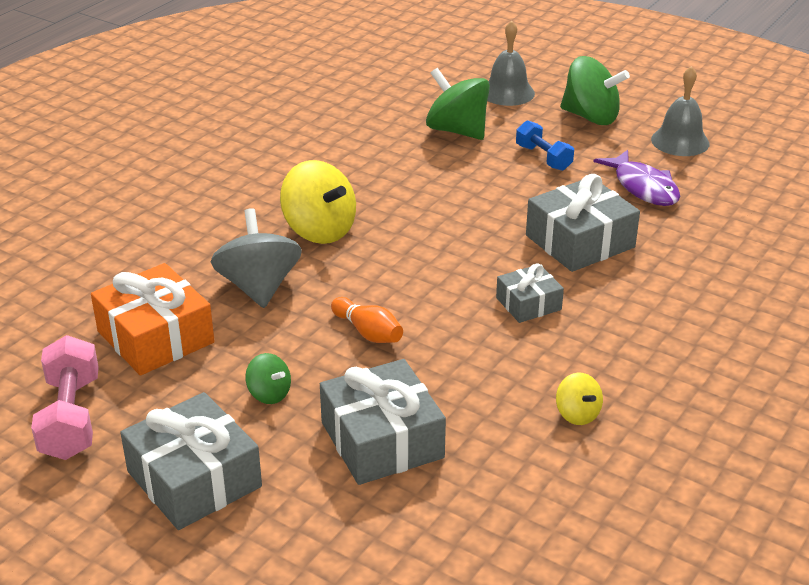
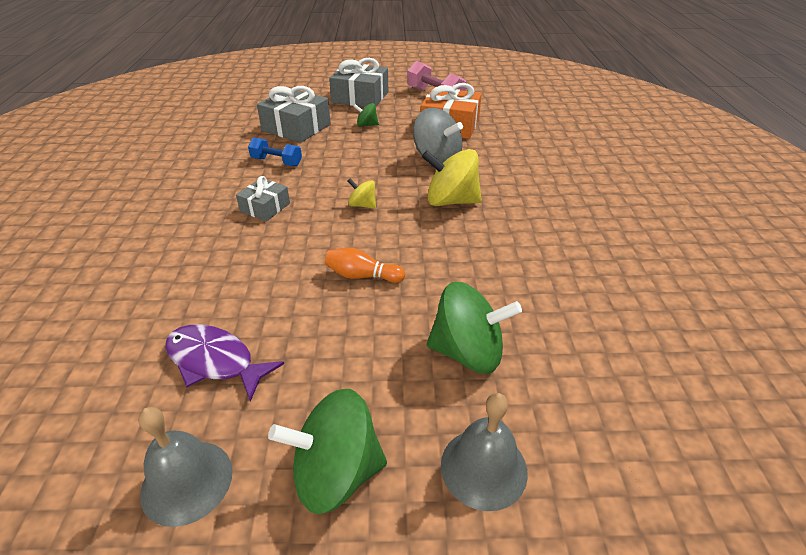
camera: 145 degrees right, 5 degrees up
orange bowling pin [331,297,403,343] -> orange bowling pin moved to [325,248,405,283]
blue dumbbell [516,120,574,171] -> blue dumbbell moved to [248,137,302,166]
grey gift [526,174,640,272] -> none
yellow spinning top [556,372,603,425] -> yellow spinning top moved to [347,178,376,209]

